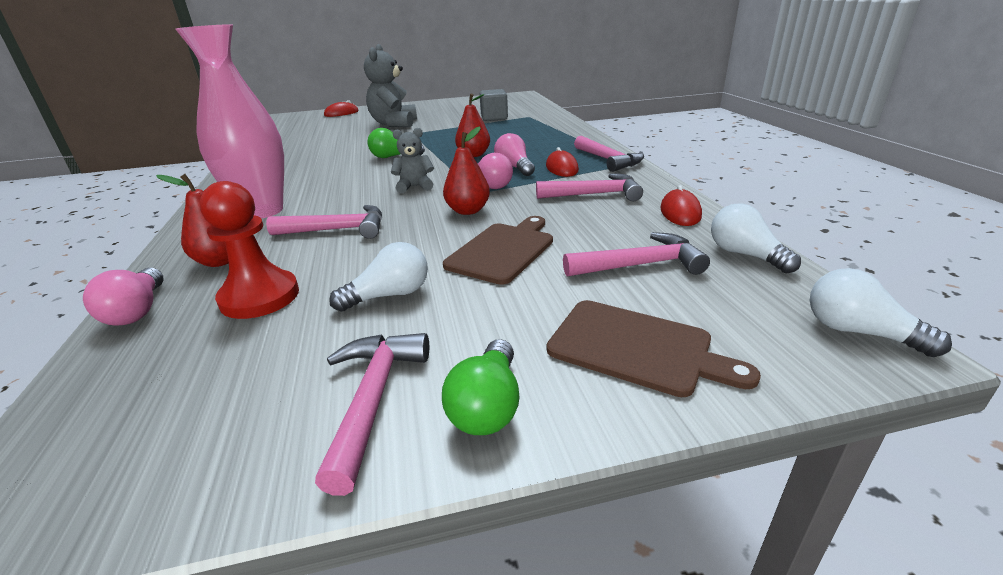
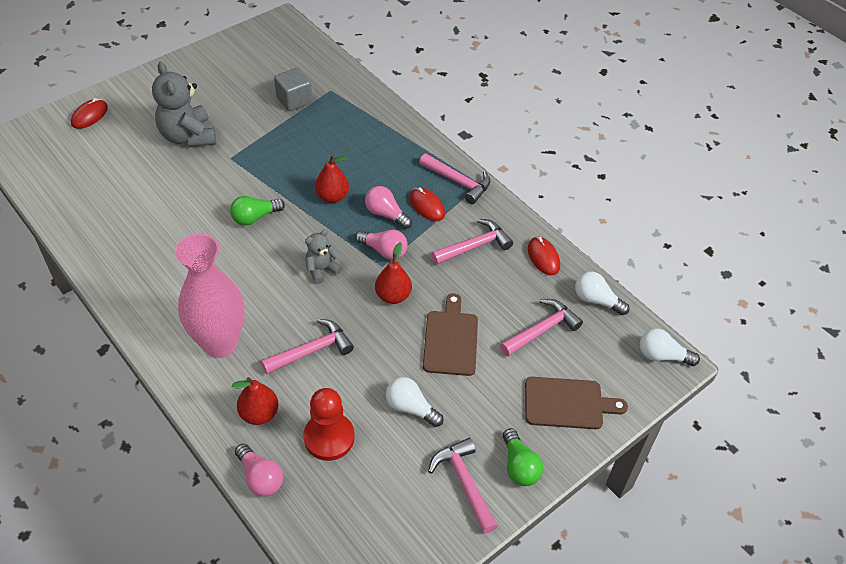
camera: 30 degrees left, 20 degrees up
white light bulb [329,242,428,312] -> white light bulb turned 90 degrees counterclockwise [386,377,444,427]

